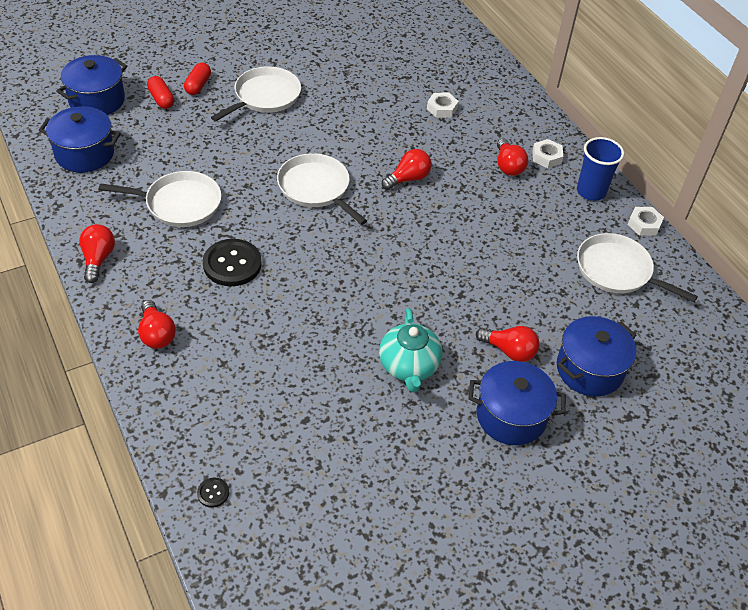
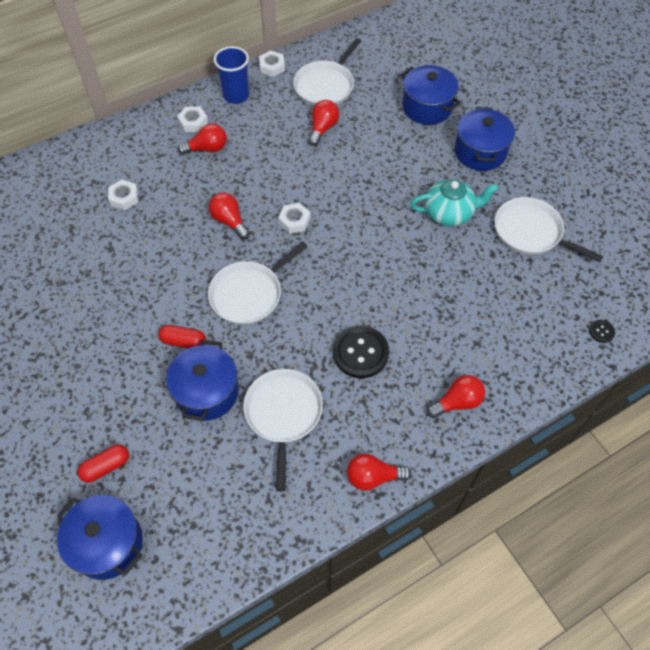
camera: 90 degrees left, 10 degrees up
blue pot [39,106,121,173] -> blue pot moved to [166,340,239,421]
red capsule [184,63,211,95] -> red capsule moved to [158,325,206,348]
white pan [211,66,301,121] -> white pan moved to [495,197,603,262]
red light bulb [476,326,539,362] -> red light bulb moved to [308,100,339,146]
none -> white nut [278,203,310,233]

